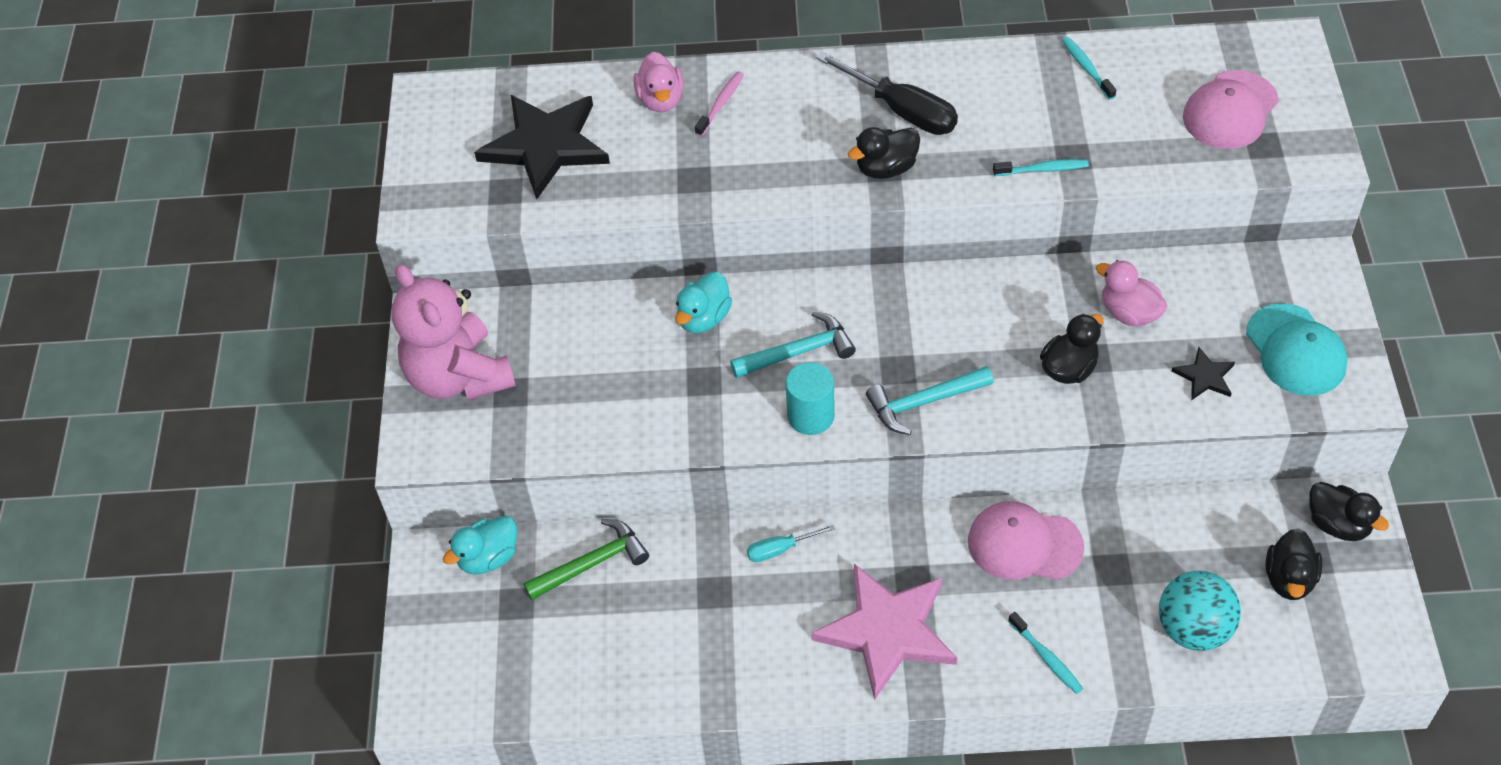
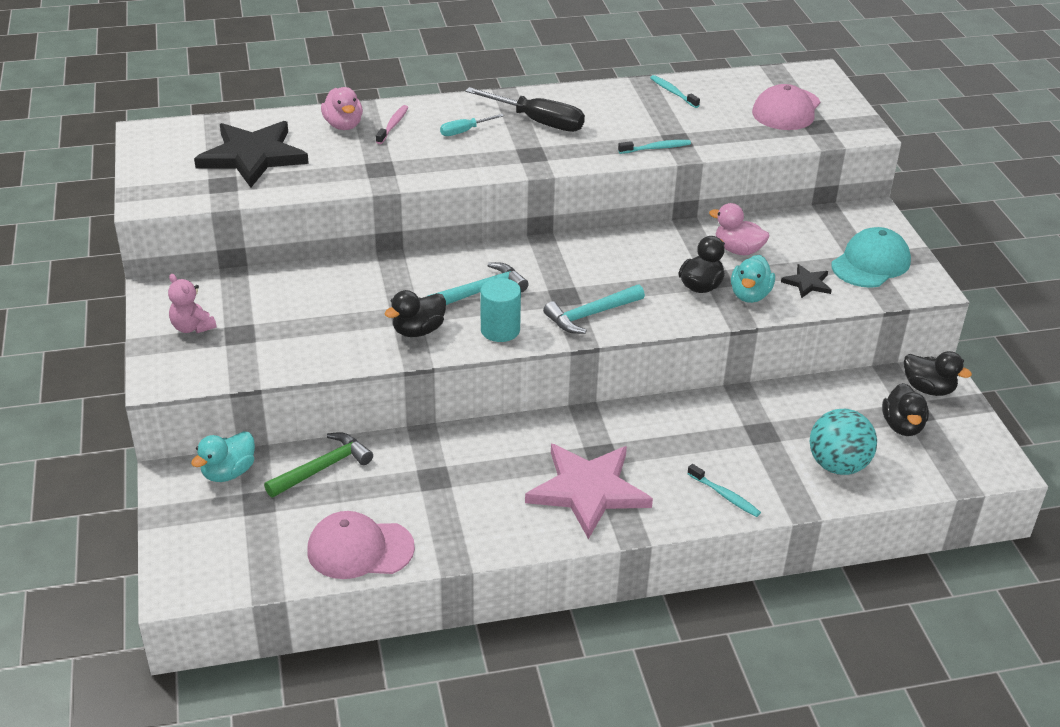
camera: 15 degrees left, 15 degrees down
pink teddy bear [391,264,516,400] -> pink teddy bear [168,274,217,333], size x0.46
turquoise duck [675,272,732,333] -> turquoise duck moved to [731,255,775,303]
turquoise screwdriver [747,525,835,562] -> turquoise screwdriver moved to [440,114,504,136]
black duck [848,127,920,179] -> black duck moved to [384,290,446,337]
pink cap [968,501,1084,580] -> pink cap moved to [307,511,415,579]
turquoise cap [1246,303,1348,396] -> turquoise cap turned 105 degrees counterclockwise [831,227,911,288]

